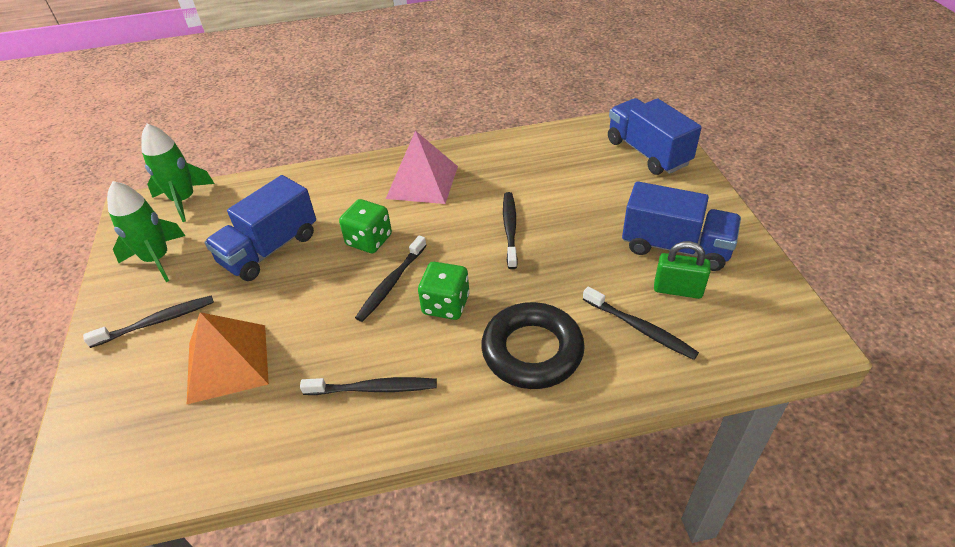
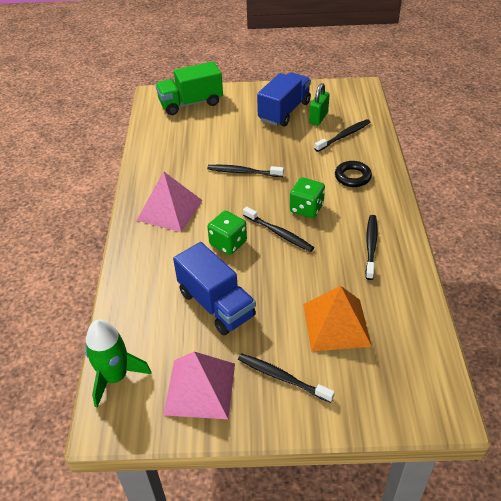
camera: 80 degrees left, 0 degrees up
black toothbrush [83,296,214,348] -> black toothbrush turned 45 degrees counterclockwise [238,353,335,403]
green rocket [107,181,185,282] -> pink pyramid [163,352,235,419]
black ring [481,302,585,389] -> black ring [335,161,372,187], size x0.60
blue truck [608,98,702,175] -> green truck [155,61,223,115]

